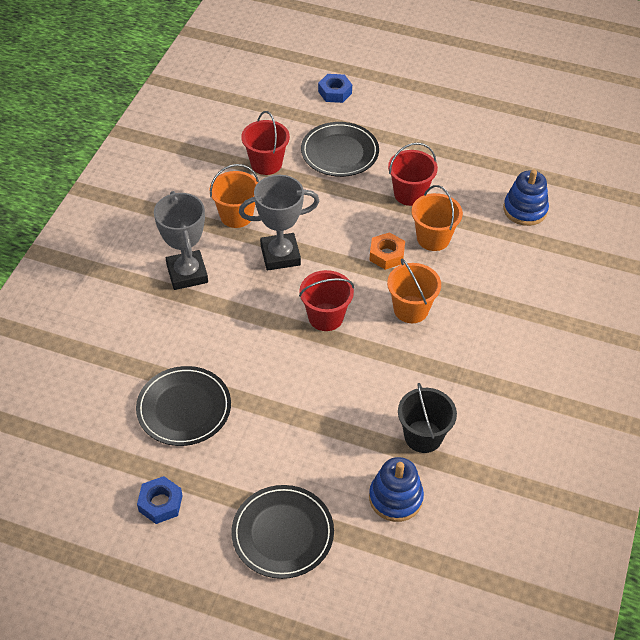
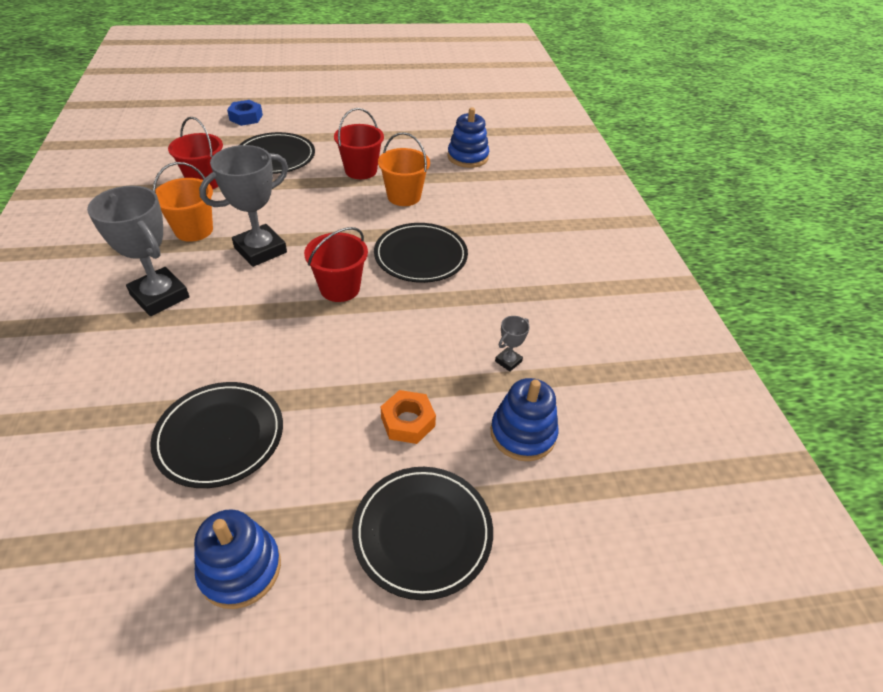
camera: 30 degrees left, 5 degrees down
blue nut [137,476,183,524] -> blue stacking toy [194,509,281,609]
orange nut [369,232,405,270] -> orange nut moved to [381,390,436,444]
orange bucket [387,258,441,323] -> black plate [374,223,468,283]
black bucket [398,383,457,453] -> grey trophy [495,316,530,372]

